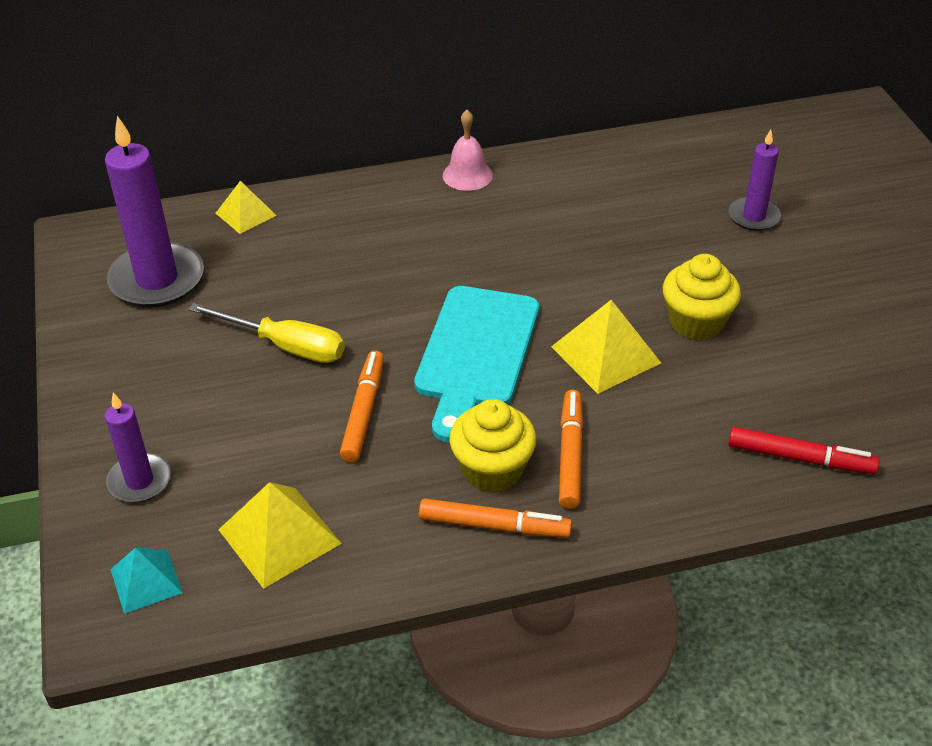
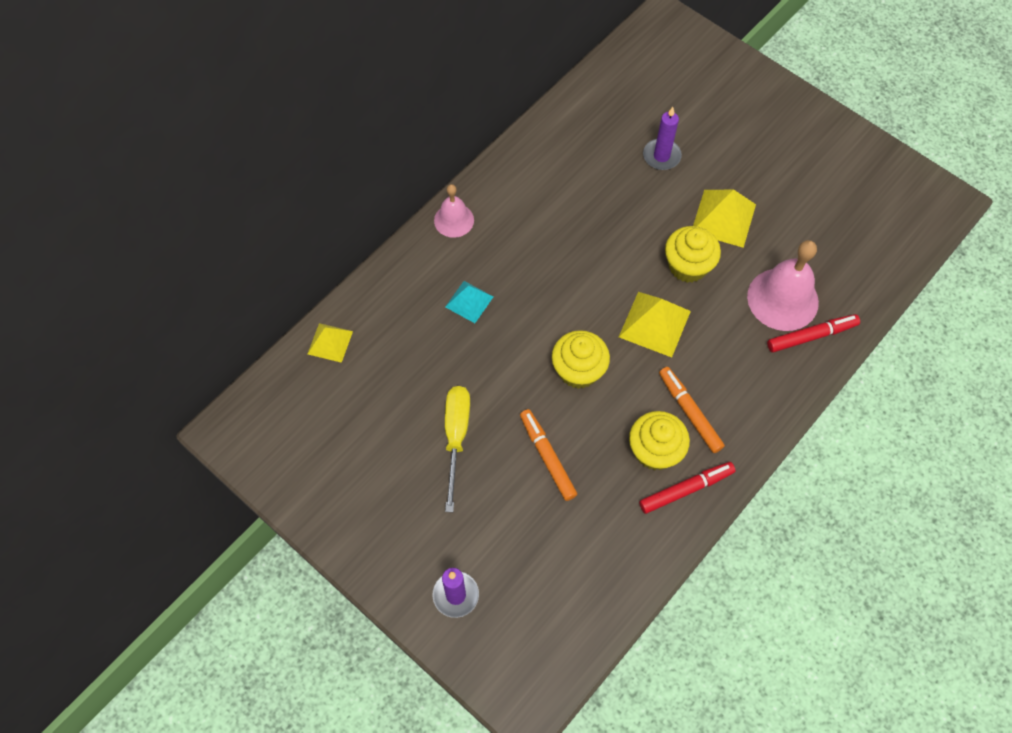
camera: 35 degrees left, 20 degrees up
purple candle [105,116,204,307] -> none
turquoise pyramid [111,548,182,614] -> turquoise pyramid moved to [445,281,493,323]
yellow screwdriver [188,303,345,363] -> yellow screwdriver turned 75 degrees counterclockwise [445,386,470,512]
yellow pyramid [218,482,342,589] -> yellow pyramid moved to [693,190,756,248]
turquoise cutting board [414,286,539,442] -> yellow cupcake [552,330,610,389]
orange marker [419,498,572,538] -> red marker [639,462,736,514]
none -> pink bell [747,240,819,331]

